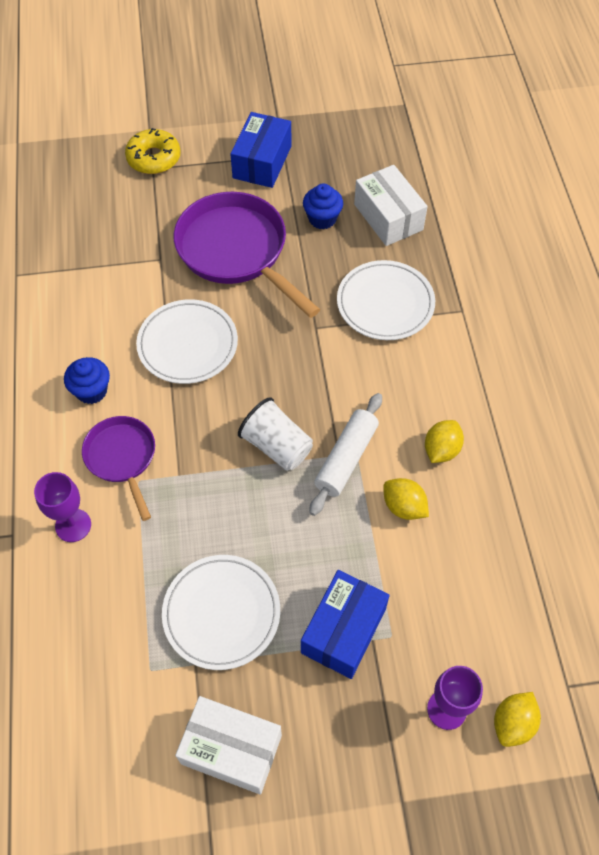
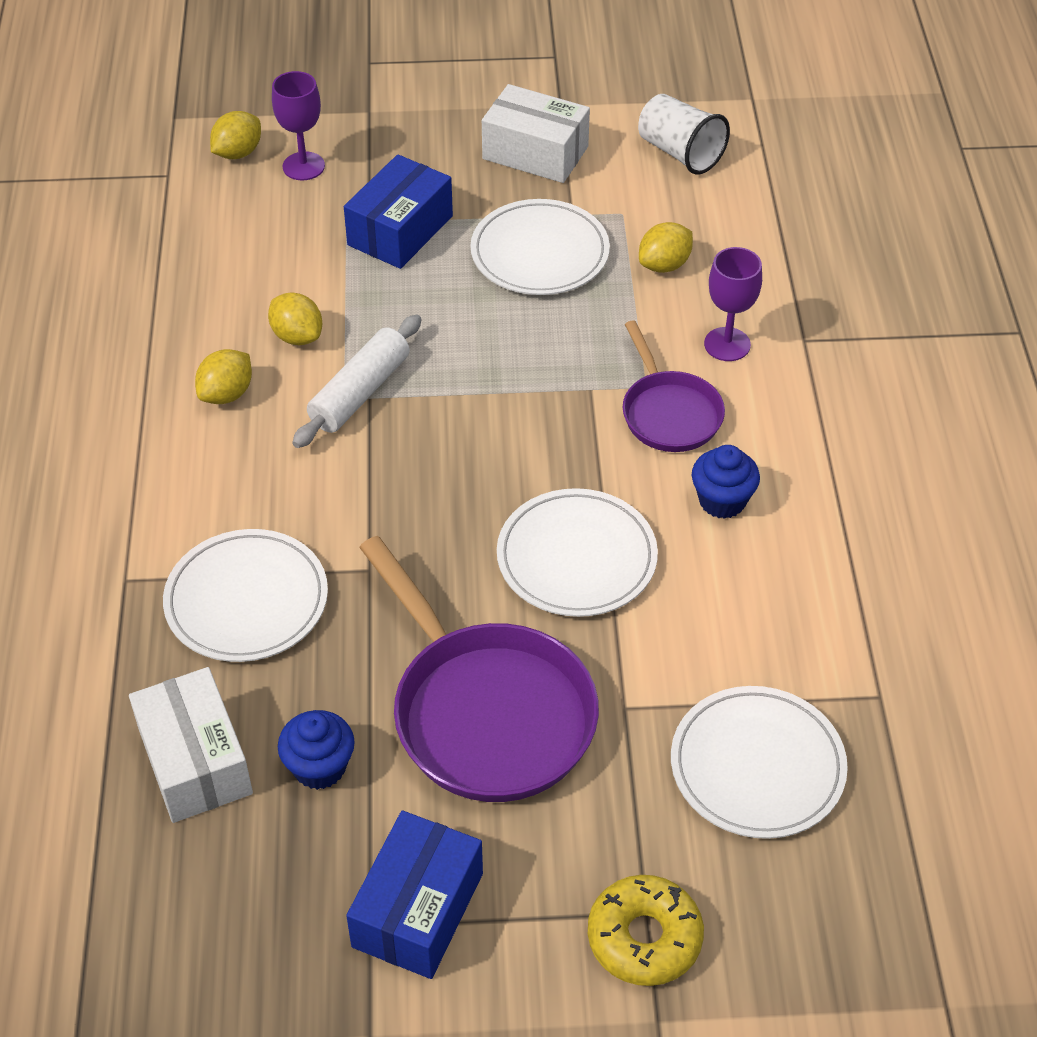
camera: 175 degrees left, 10 degrees down
white cup [238,397,313,471] -> white cup moved to [638,94,730,175]
none -> yellow lemon [639,222,693,273]
none -> white plate [671,686,848,839]

